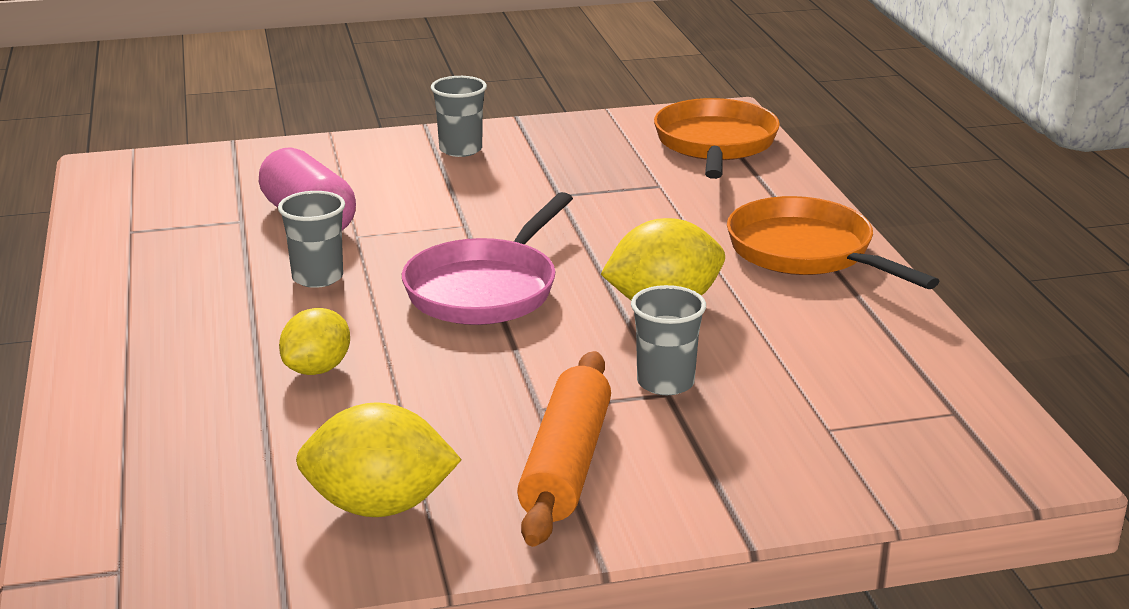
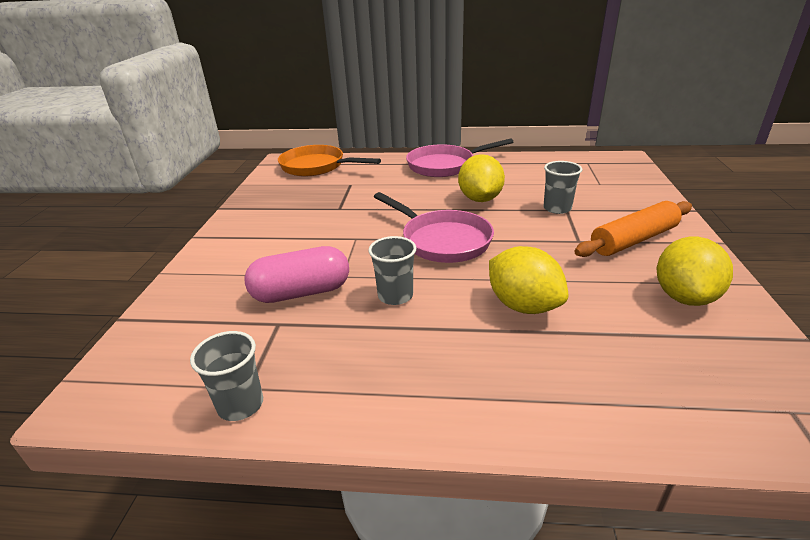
camera: 70 degrees left, 5 degrees up
yellow lemon [279,308,350,375] -> yellow lemon [489,246,568,314], size x1.51
grey cup [431,76,487,157] -> grey cup moved to [190,331,263,421]
orange rolling pin [517,351,611,547] -> orange rolling pin turned 60 degrees counterclockwise [574,201,692,257]
orange pan [727,196,939,289] -> pink pan [406,138,513,177]

